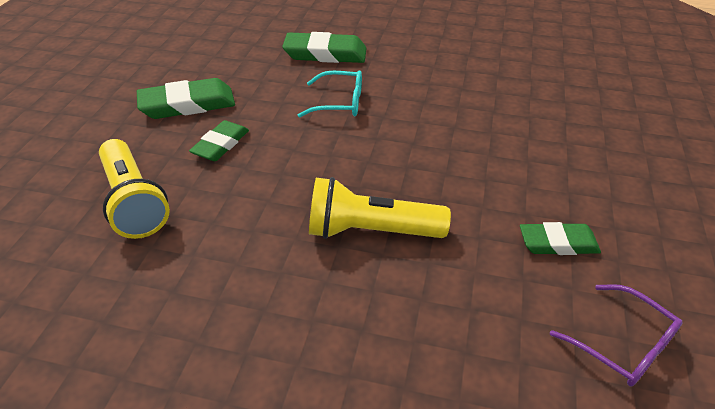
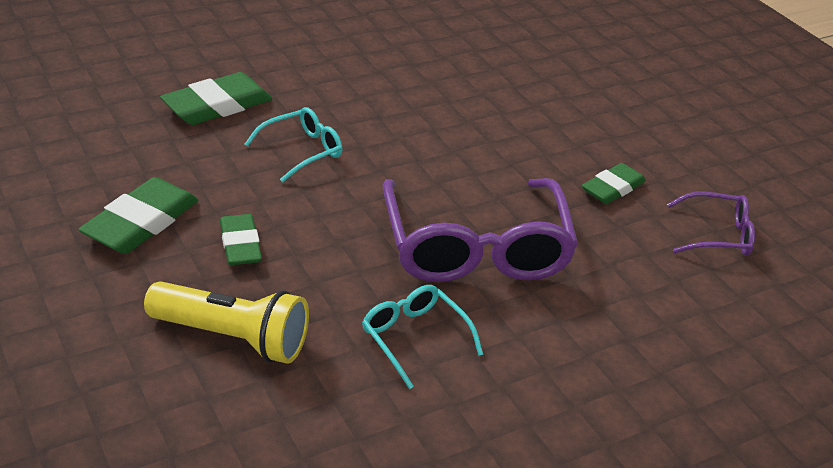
camera: 45 degrees left, 5 degrees down
yellow flashlight [309,177,451,239] -> purple glasses [383,178,578,282]
none -> turquoise glasses [362,285,483,389]

